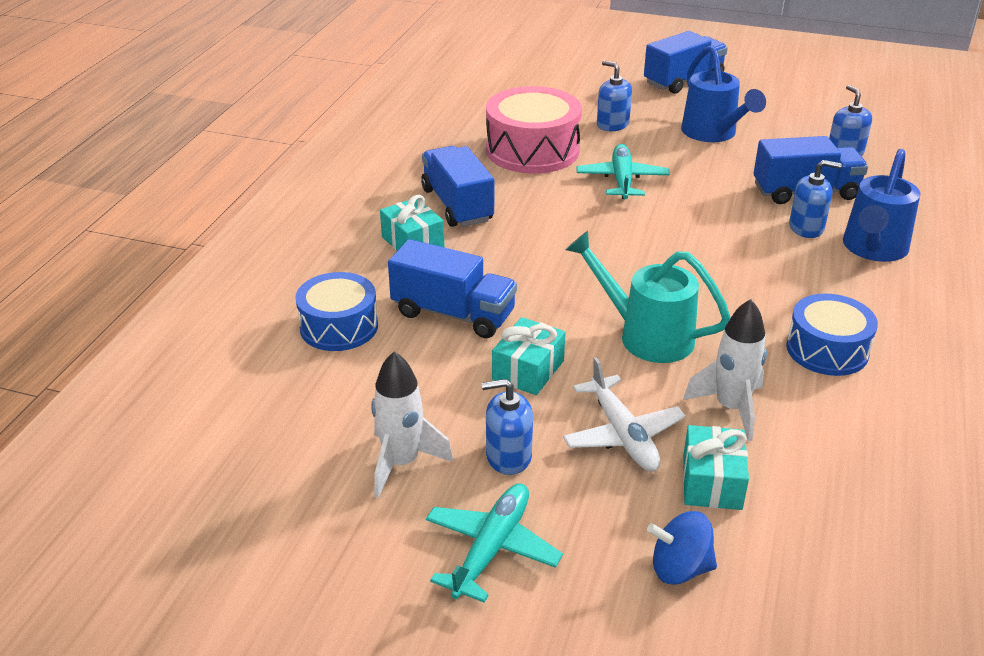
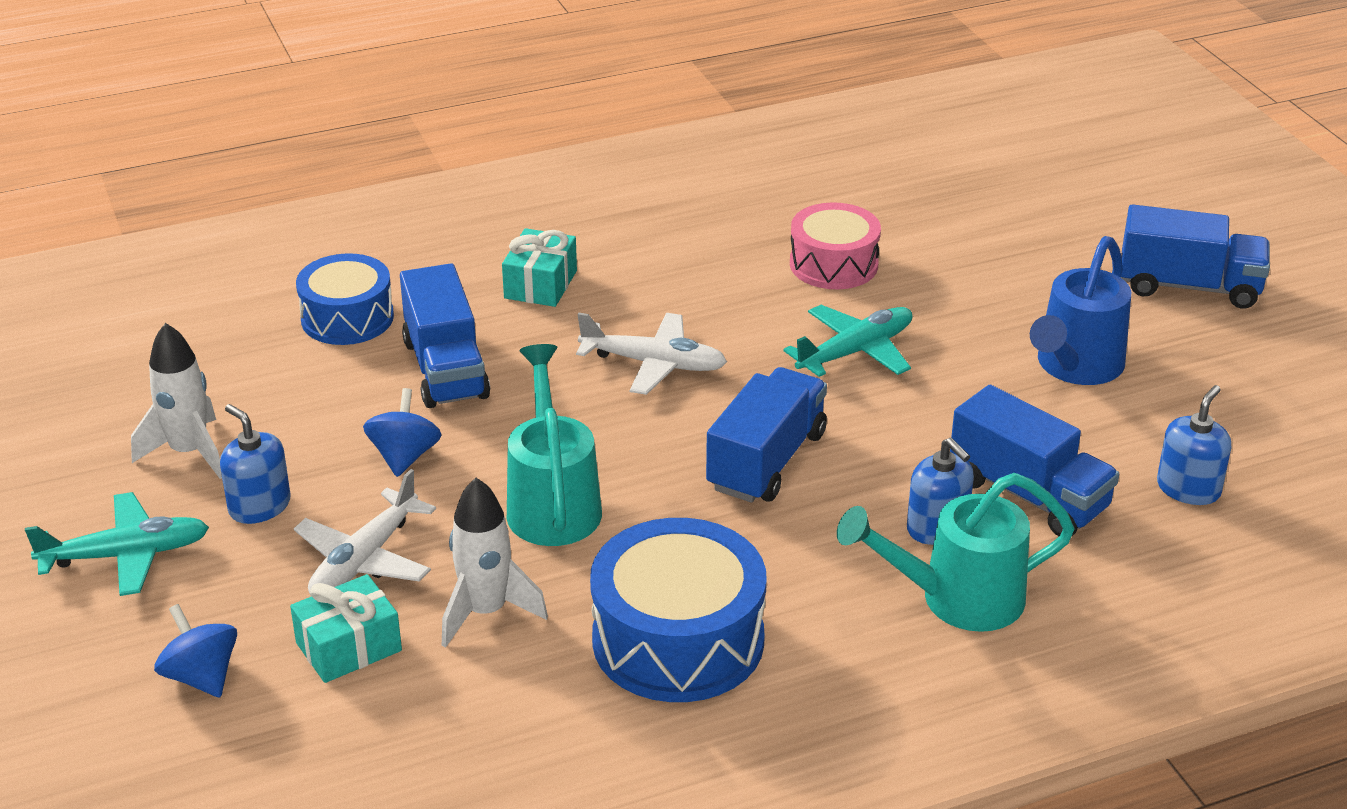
camera: 50 degrees right, 0 degrees up
blue truck [421,146,494,227] -> blue truck moved to [706,367,827,503]
pink drum [486,86,582,174] -> pink drum [790,202,881,289], size x0.65
turquoise gift [492,317,565,395] -> blue spinning top [363,388,442,477]
blue soap dispenser [597,61,632,131] -> none
blue drum [786,293,878,376] -> blue drum [590,518,767,702], size x1.53
blue watering can [843,149,920,262] -> turquoise watering can [837,473,1075,632]
none -> white plane [576,312,727,395]

